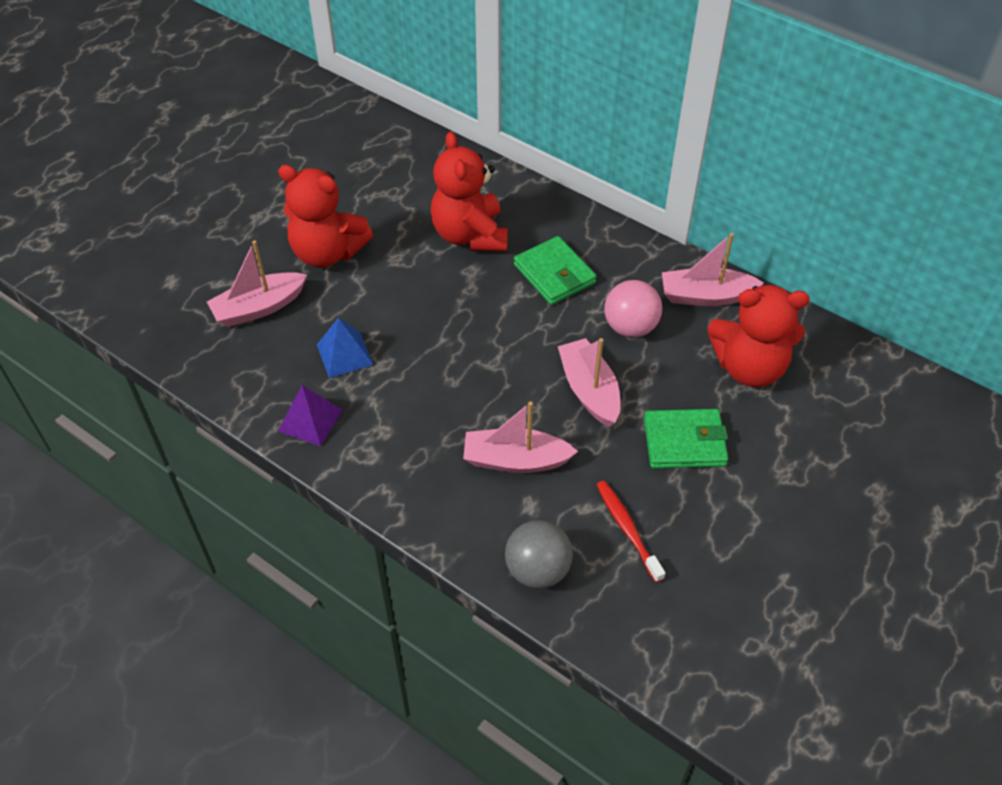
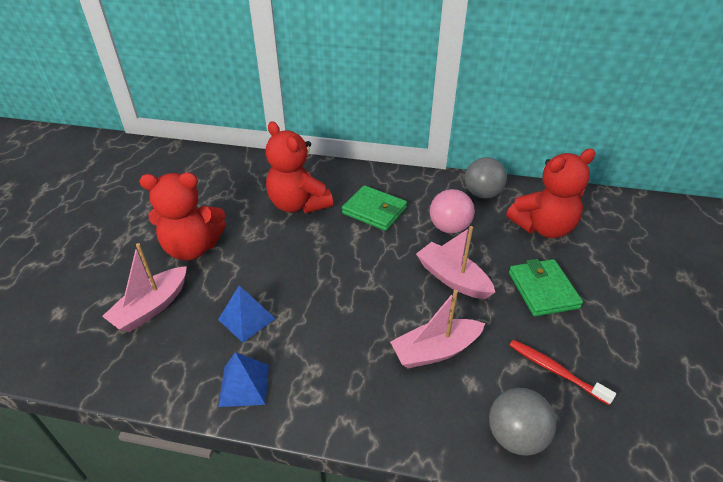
camera: 25 degrees left, 10 degrees down
purple pyramid [278,385,342,446] -> blue pyramid [218,352,269,407]
green wallet [644,409,728,469] -> green wallet turned 75 degrees counterclockwise [509,259,583,316]
pink boat [662,233,764,306] -> grey ball [465,157,507,199]

